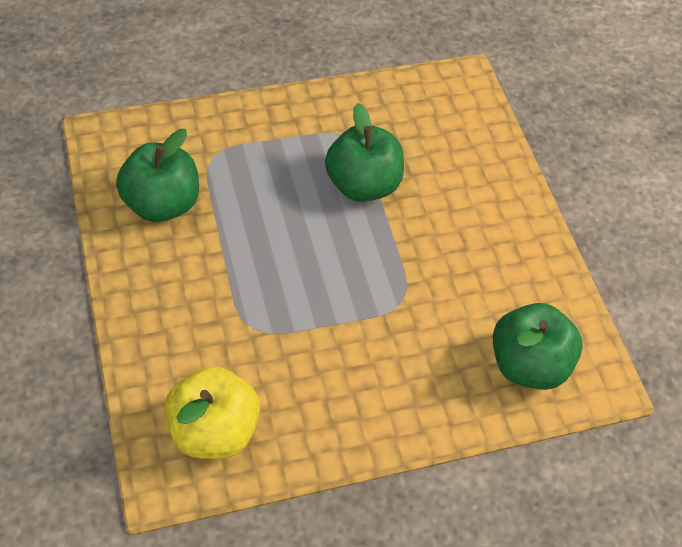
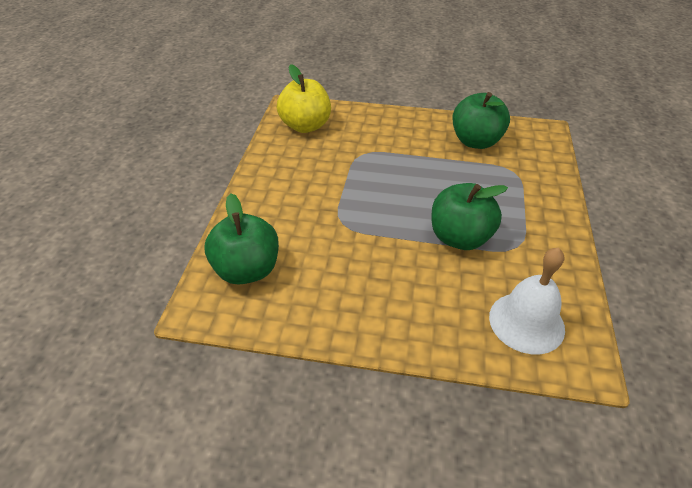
camera: 120 degrees right, 10 degrees down
none -> white bell [489,247,565,354]

